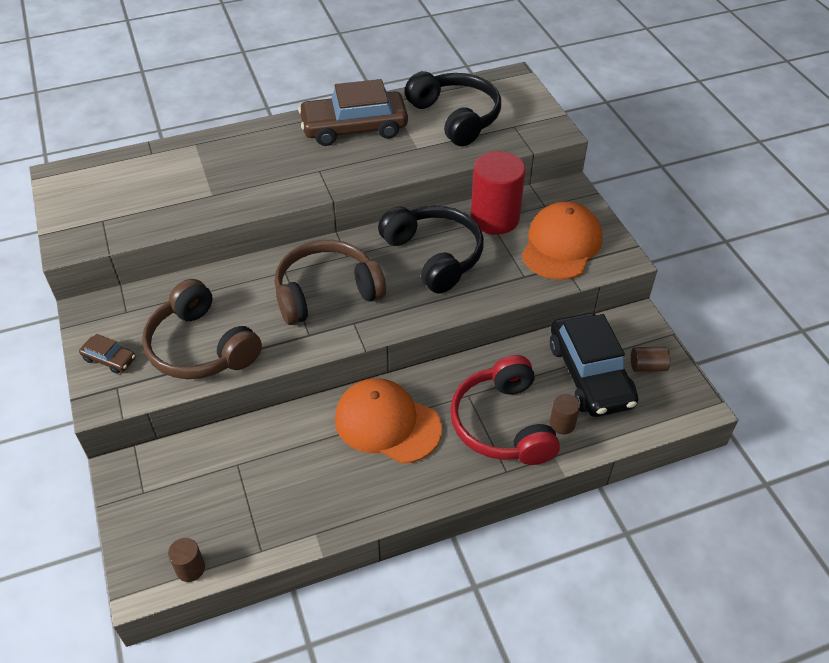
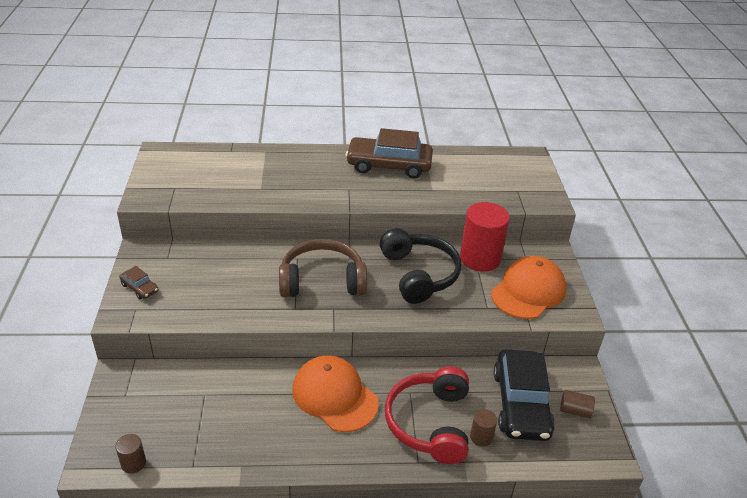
camera: 15 degrees right, 10 degrees down
brown headphones [142,279,262,379] -> none
black headphones [405,71,501,146] -> none

